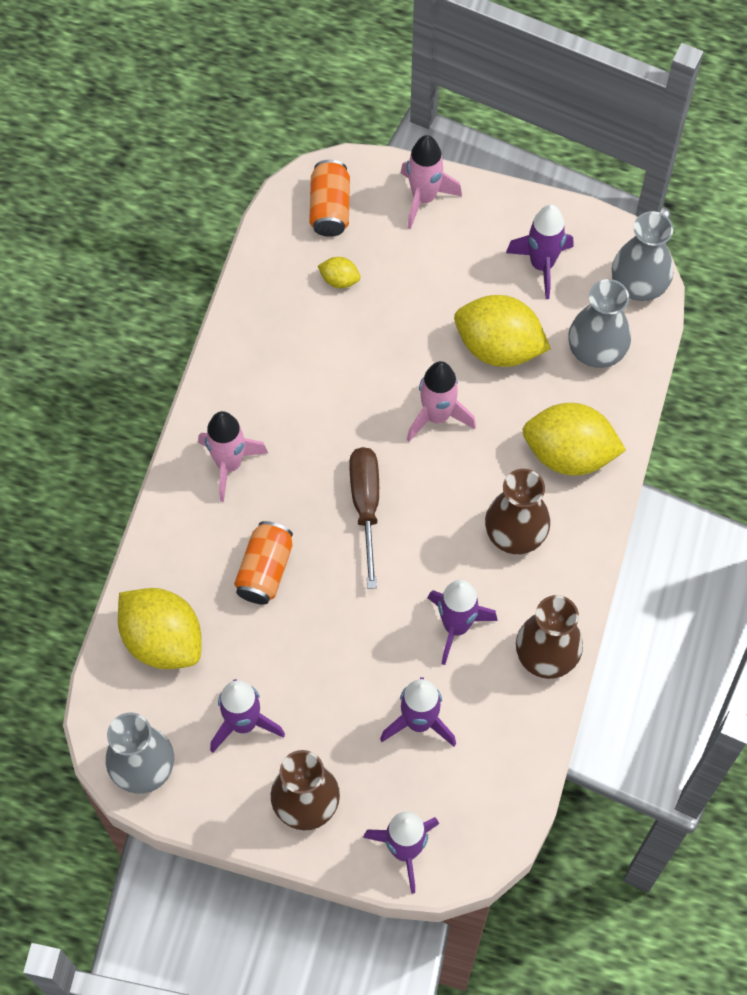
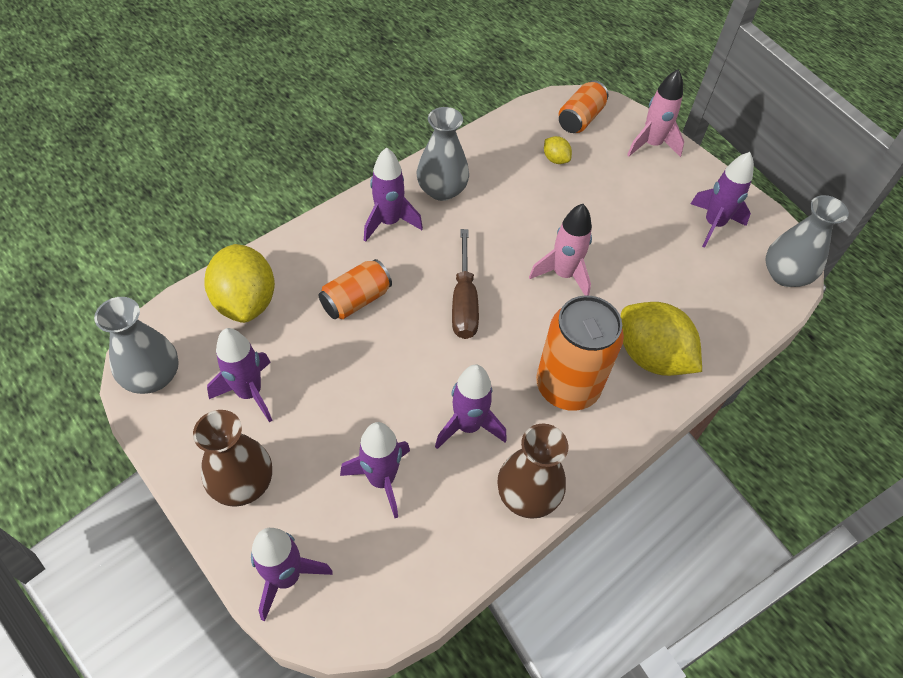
camera: 30 degrees right, 10 degrees down
pink rocket [198,411,268,502] -> purple rocket [364,147,423,242]
brown screwdriver [349,447,379,589] -> brown screwdriver turned 150 degrees clockwise [452,229,479,339]
yellow lemon [454,295,551,367] -> none
brown vase [485,469,550,554] -> orange can [536,296,624,411]
grey vase [568,279,631,368] -> grey vase moved to [417,107,469,201]

